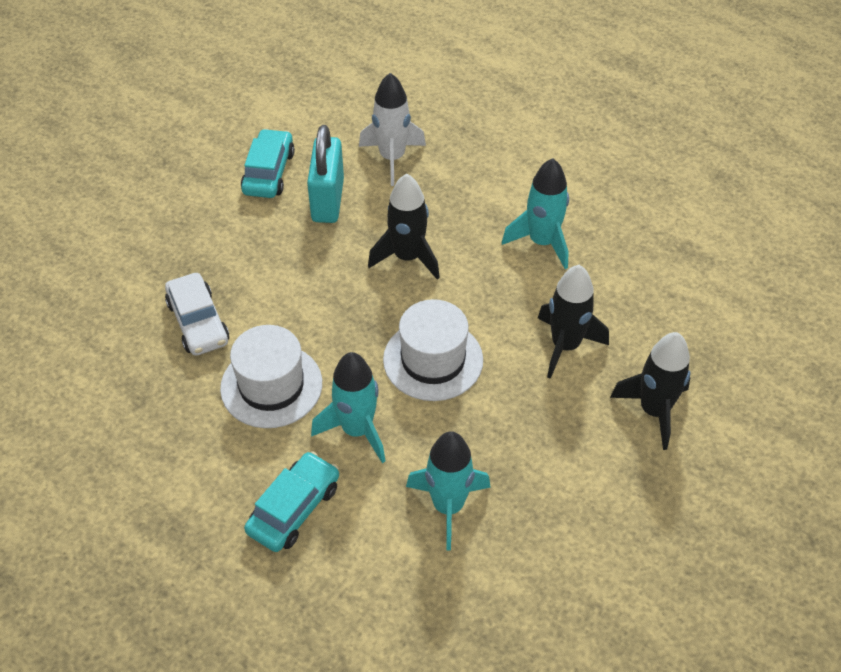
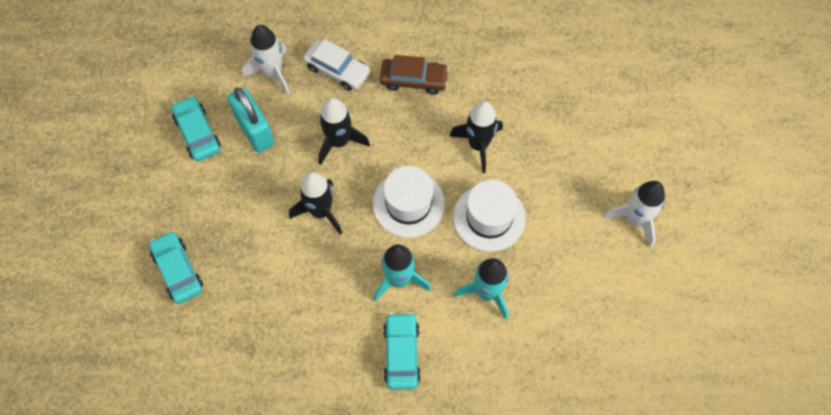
camera: 35 degrees left, 15 degrees up
white car [165,273,229,356] -> white car moved to [303,39,371,91]
white hat [220,325,322,428] -> white hat moved to [453,180,526,252]
turquoise rocket [502,158,569,269] -> brown car [380,55,449,95]
black rocket [610,332,691,450] -> black rocket moved to [289,172,342,235]
none -> turquoise car [149,231,203,304]
none -> white rocket [603,181,665,248]

